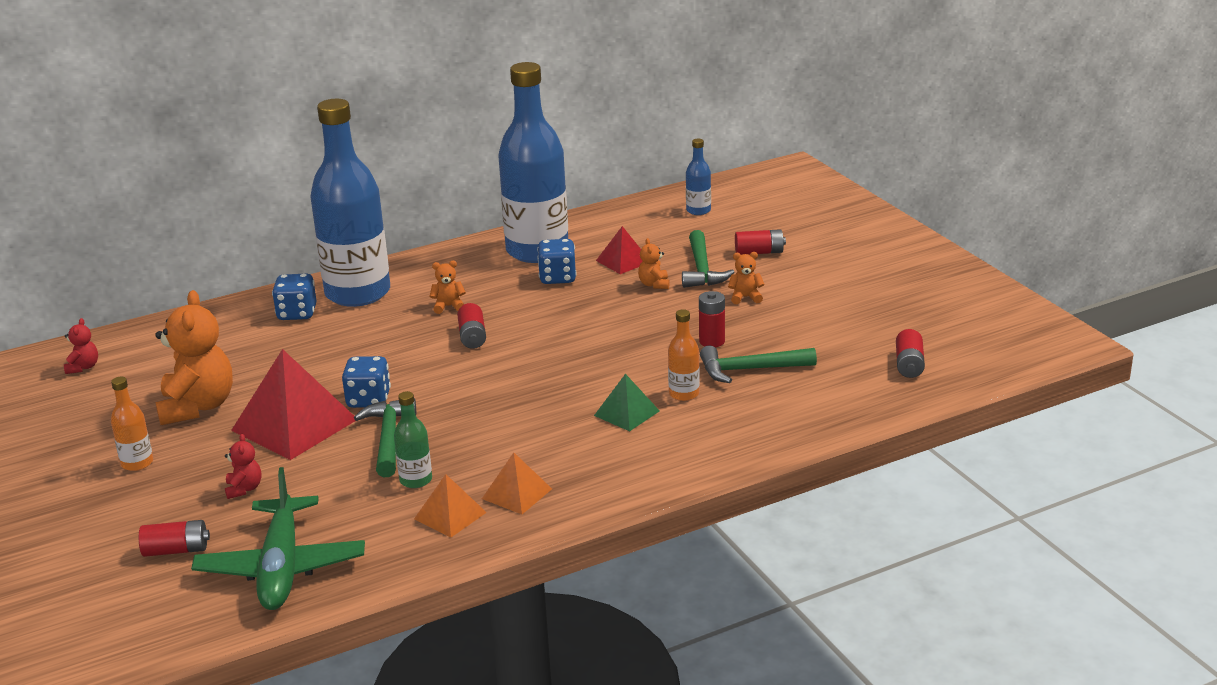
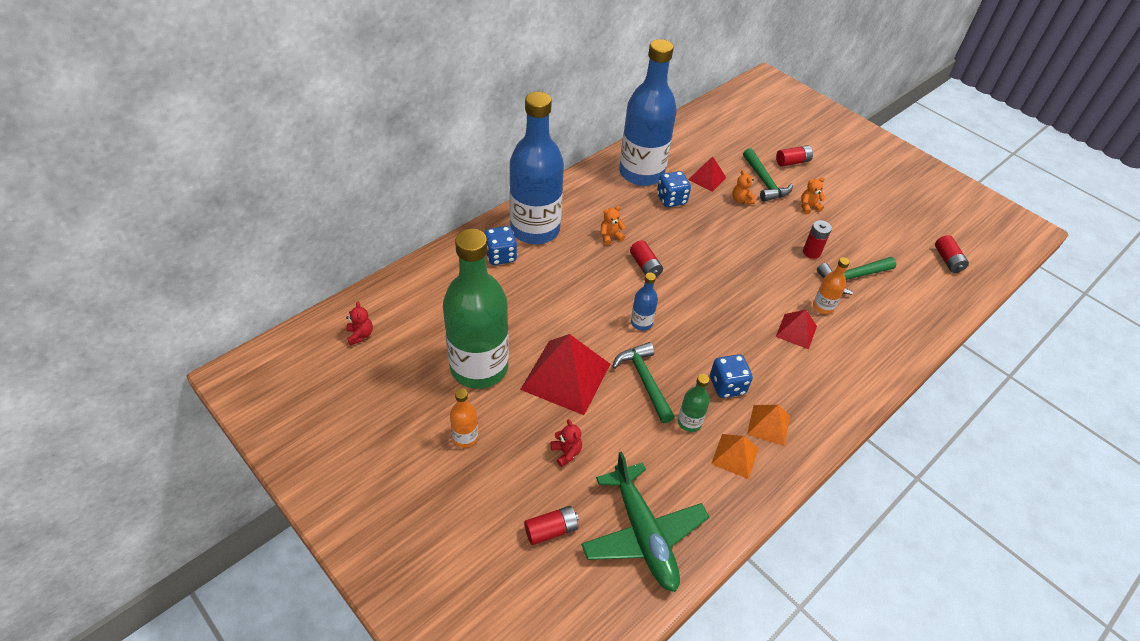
camera: 20 degrees left, 20 degrees up
orange teddy bear [155,290,233,425] -> green bottle [443,229,509,389]
blue dice [342,356,391,408] -> blue dice moved to [710,354,753,398]
green pyramid [594,374,660,431] -> red pyramid [776,310,817,349]
blue bottle [686,138,711,215] -> blue bottle moved to [631,272,658,331]

